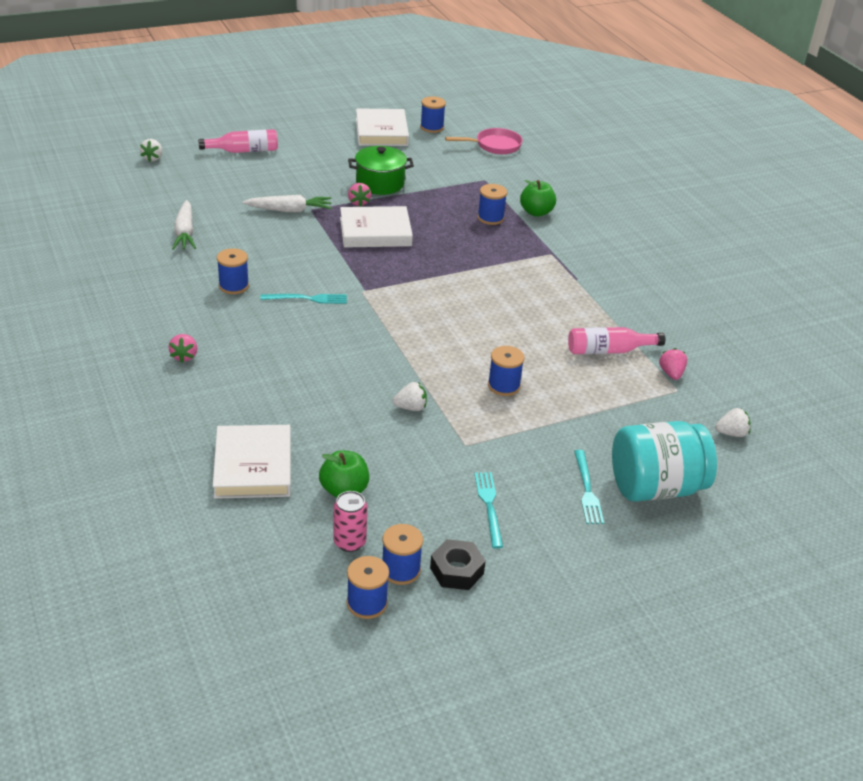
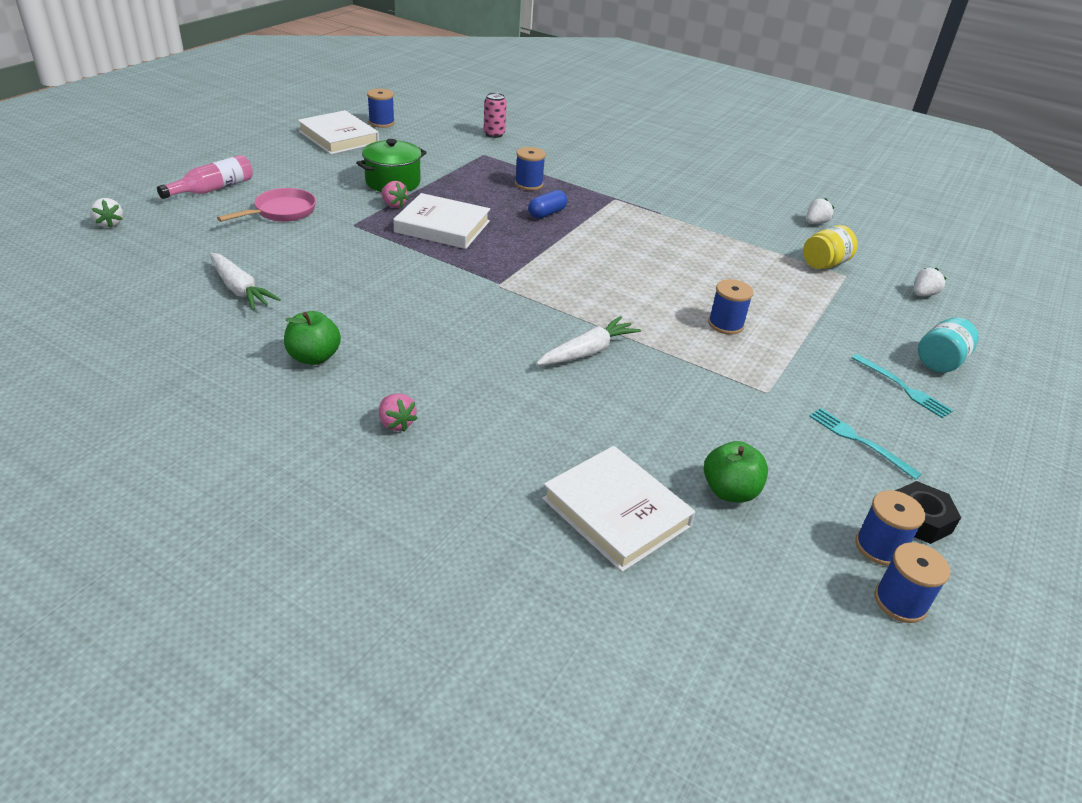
camera: 35 degrees left, 0 degrees up
blue spool [217,248,249,294] -> none
white carrot [242,195,332,212] -> white carrot moved to [536,316,641,365]
turquoise fork [260,294,347,304] -> none
pink can [333,491,367,552] -> pink can moved to [484,92,507,138]
white book [340,206,413,248] -> white book turned 60 degrees clockwise [393,193,490,249]
white strawberry [393,382,427,411] -> white strawberry moved to [807,198,834,224]
pink pan [445,128,523,154] -> pink pan moved to [217,188,316,222]
green apple [520,180,556,217] -> green apple moved to [284,311,341,365]
pink bottle [568,327,665,354] -> none
turquoise jar [612,421,717,502] -> turquoise jar [918,318,979,373], size x0.57
pink strawberry [659,348,687,380] -> yellow jar [803,225,858,269]
none -> blue capsule [528,190,567,219]

